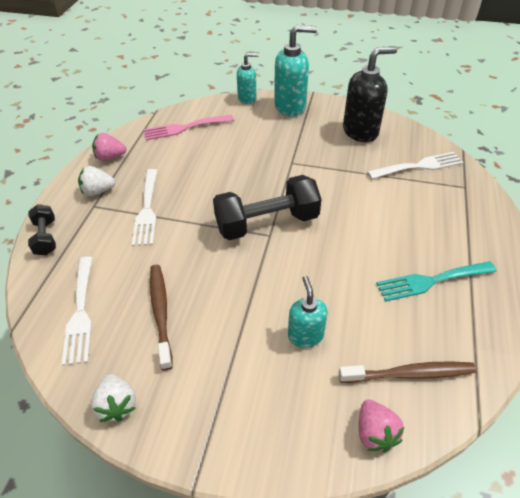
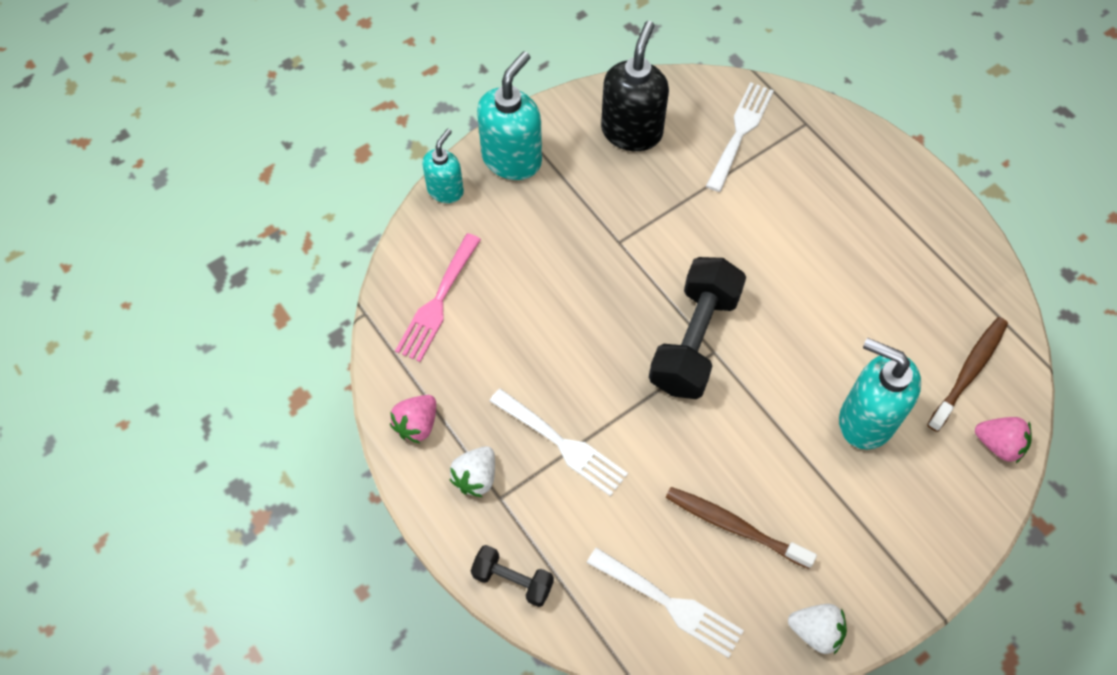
camera: 50 degrees left, 15 degrees up
turquoise soap dispenser [288,276,328,348] -> turquoise soap dispenser [839,338,921,450], size x1.67
turquoise fork [376,261,497,302] -> none

